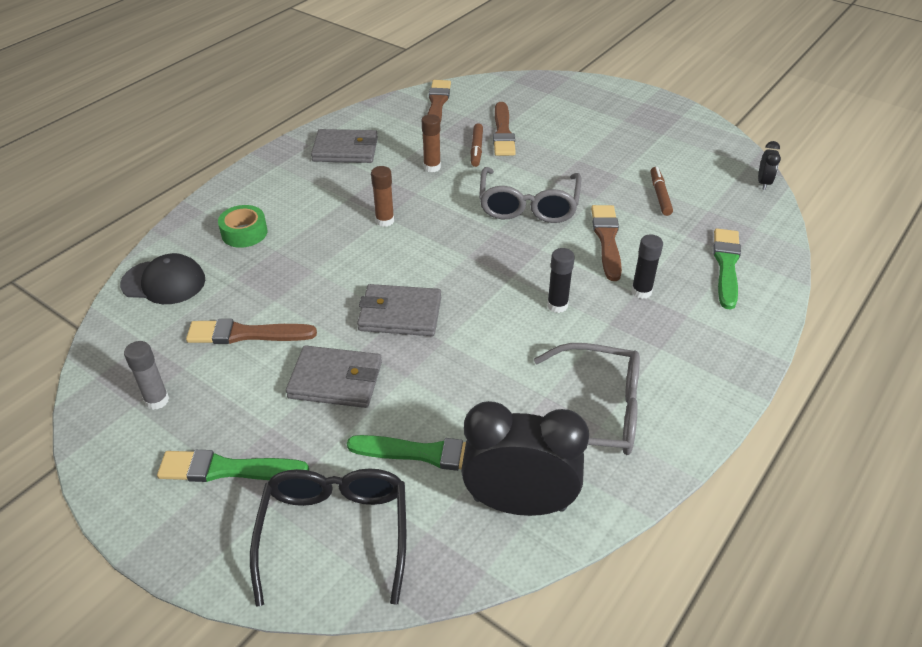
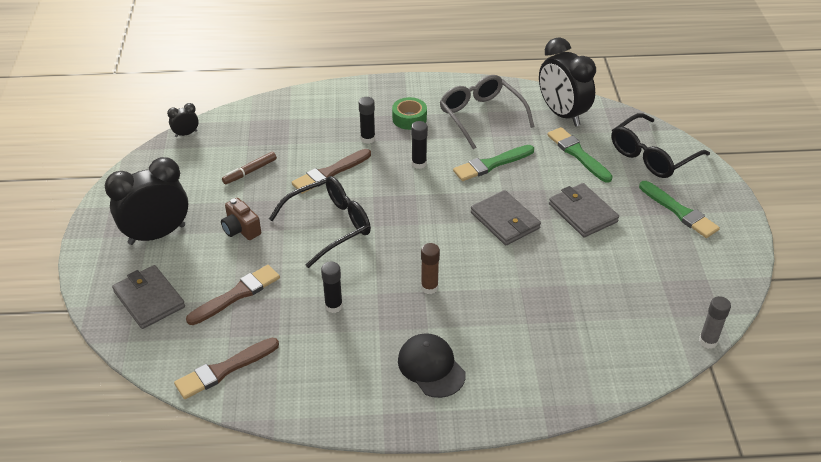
camera: 130 degrees left, 0 degrees up
black cap [120,253,205,304] -> black cap moved to [398,333,466,398]
grey glue stick [124,341,169,410] -> grey glue stick moved to [699,296,731,349]
brown brush [186,319,317,344] -> none
green tape [218,205,267,248] -> green tape moved to [392,97,427,130]
grey wallet [311,129,378,163] -> grey wallet moved to [112,265,185,329]
brown glue stick [422,114,441,172] -> black glue stick [321,261,343,313]
brown marker [471,123,483,167] -> none
grey glasses [479,167,581,223] -> black glasses [269,176,371,268]
green brush [713,228,741,310] -> green brush moved to [453,145,534,181]
none -> black clock [105,157,188,245]
none -> brown camera [221,198,261,240]

